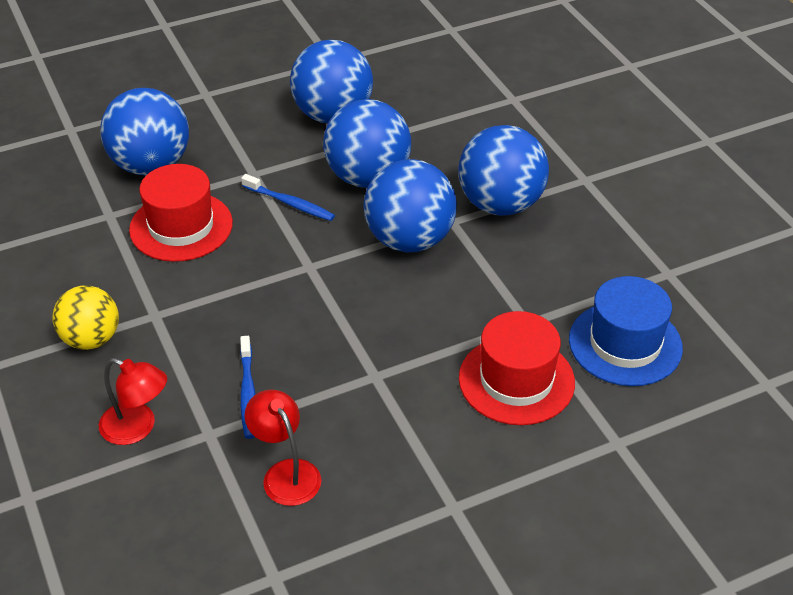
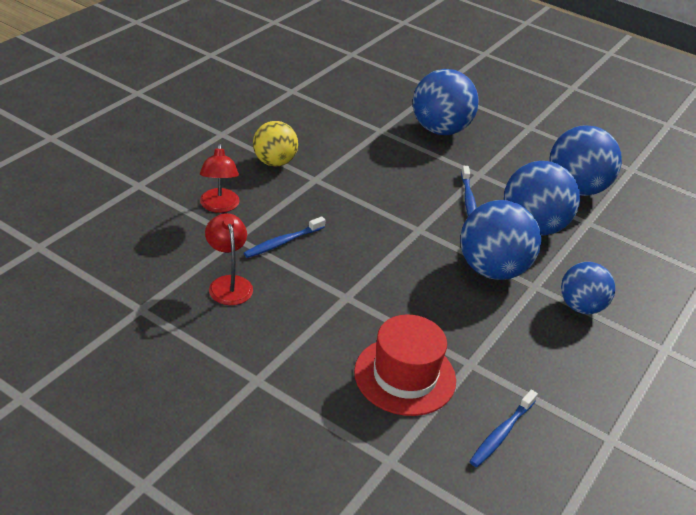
camera: 55 degrees right, 5 degrees down
red hat [129,164,233,262] -> none
red lamp [244,390,322,506] -> red lamp turned 45 degrees counterclockwise [205,213,253,305]
blue ball [458,125,549,216] -> blue ball [561,262,615,314], size x0.64
blue hat [569,276,683,386] -> blue toothbrush [469,390,538,467]

